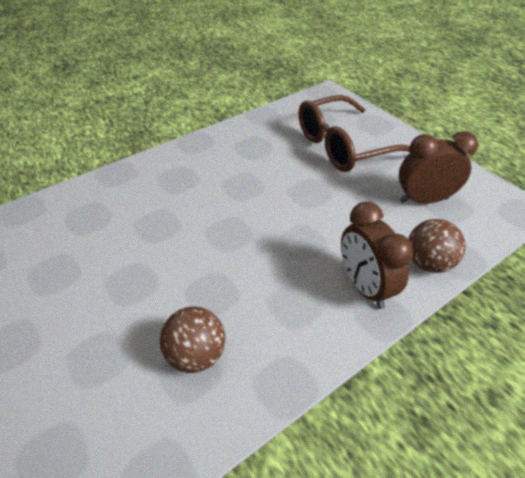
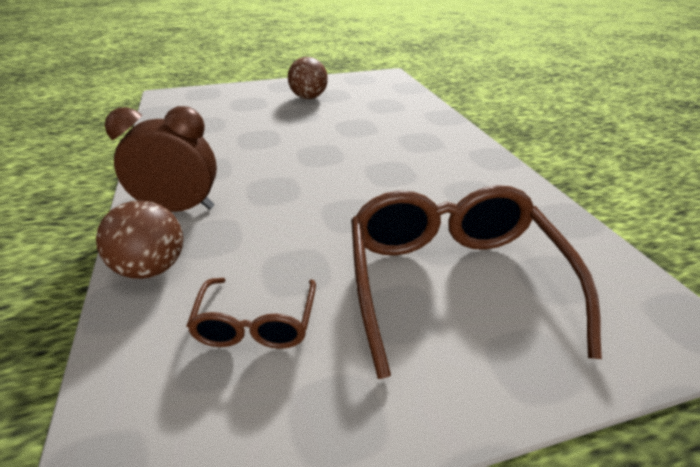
camera: 110 degrees right, 10 degrees down
brown ball [160,306,225,373] -> brown ball moved to [288,57,328,99]
brown clock [399,131,478,204] -> brown glasses [186,278,316,349]

